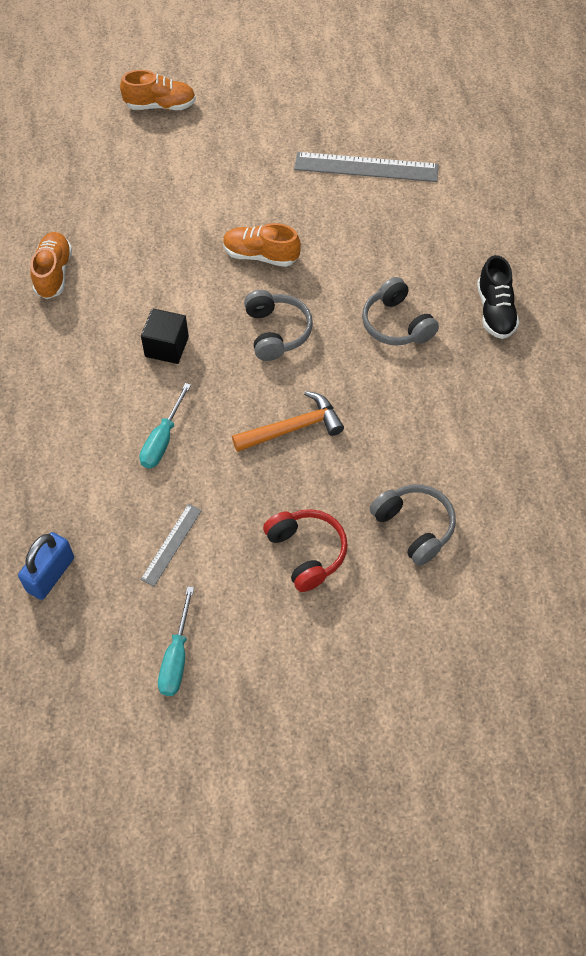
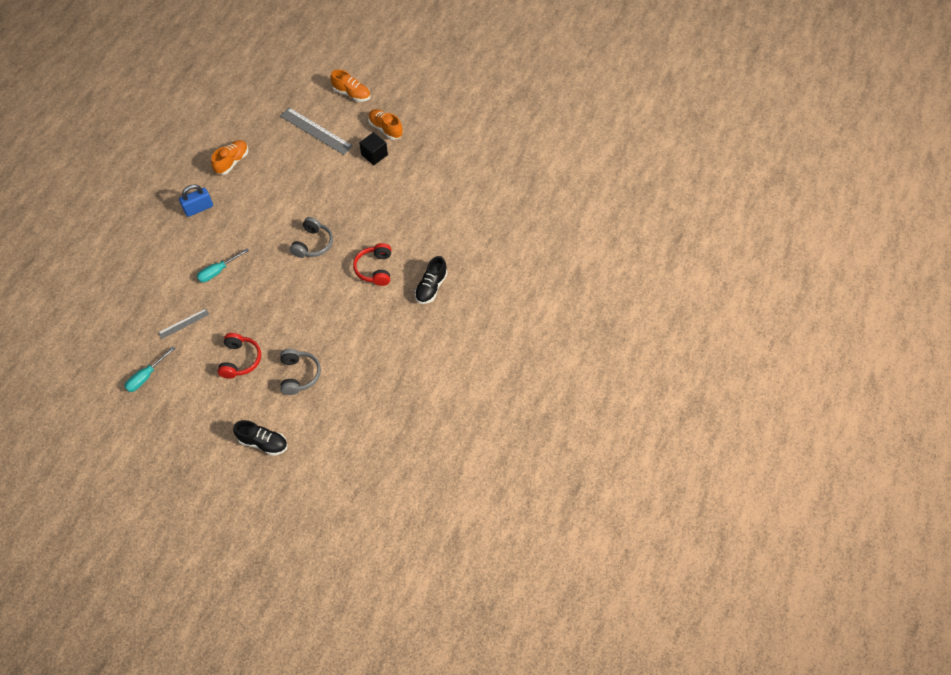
camera: 30 degrees right, 0 degrees up
blue padlock [18,532,74,600] -> blue padlock moved to [179,184,213,217]
black cube [141,308,189,364] -> black cube moved to [359,132,388,165]
orange shoe [223,223,301,267] -> orange shoe moved to [368,109,403,140]
orange hammer [232,391,344,452] -> none
grey ruler [294,152,439,182] -> grey ruler moved to [280,107,353,155]
grey headphones [362,277,439,346] -> red headphones [353,243,391,286]
none -> black shoe [233,420,288,456]

